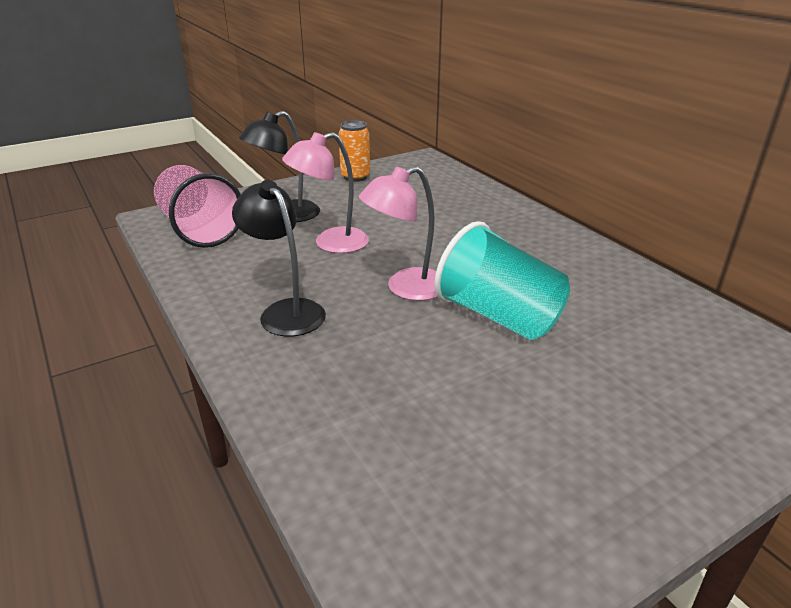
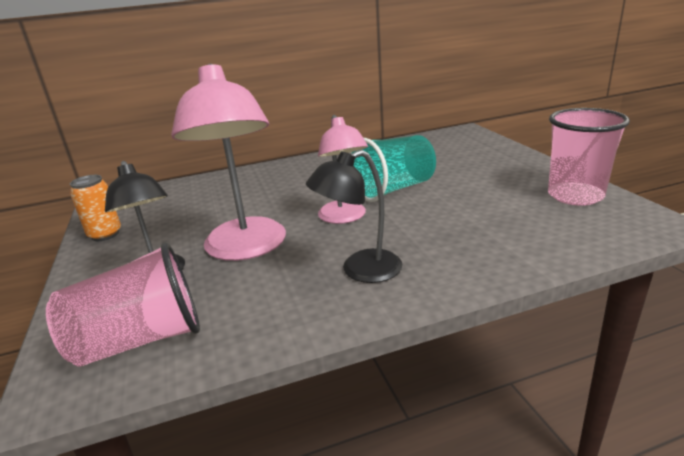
camera: 75 degrees left, 5 degrees down
pink lamp [282,132,369,253] -> pink lamp [171,64,286,261], size x1.58
none -> pink cup [548,108,630,206]

